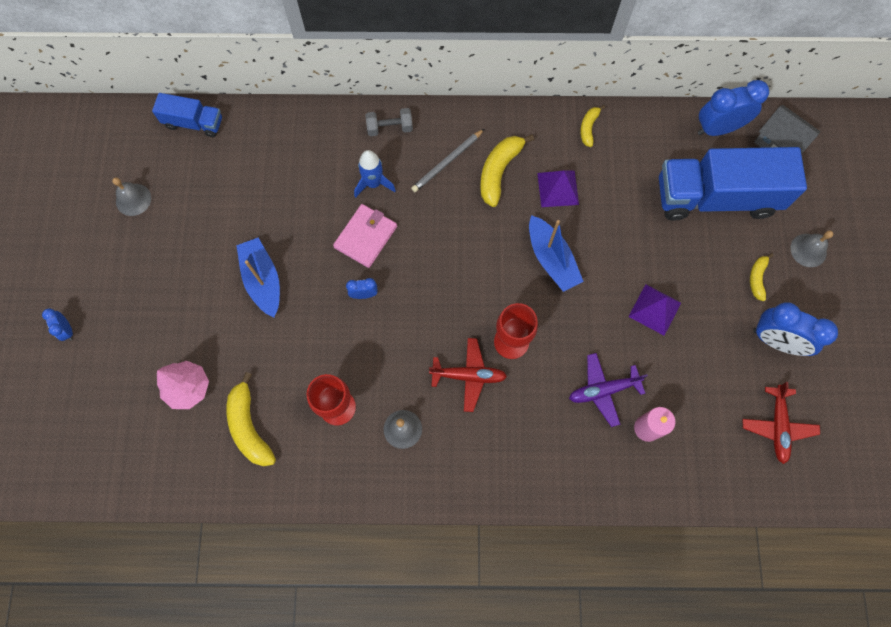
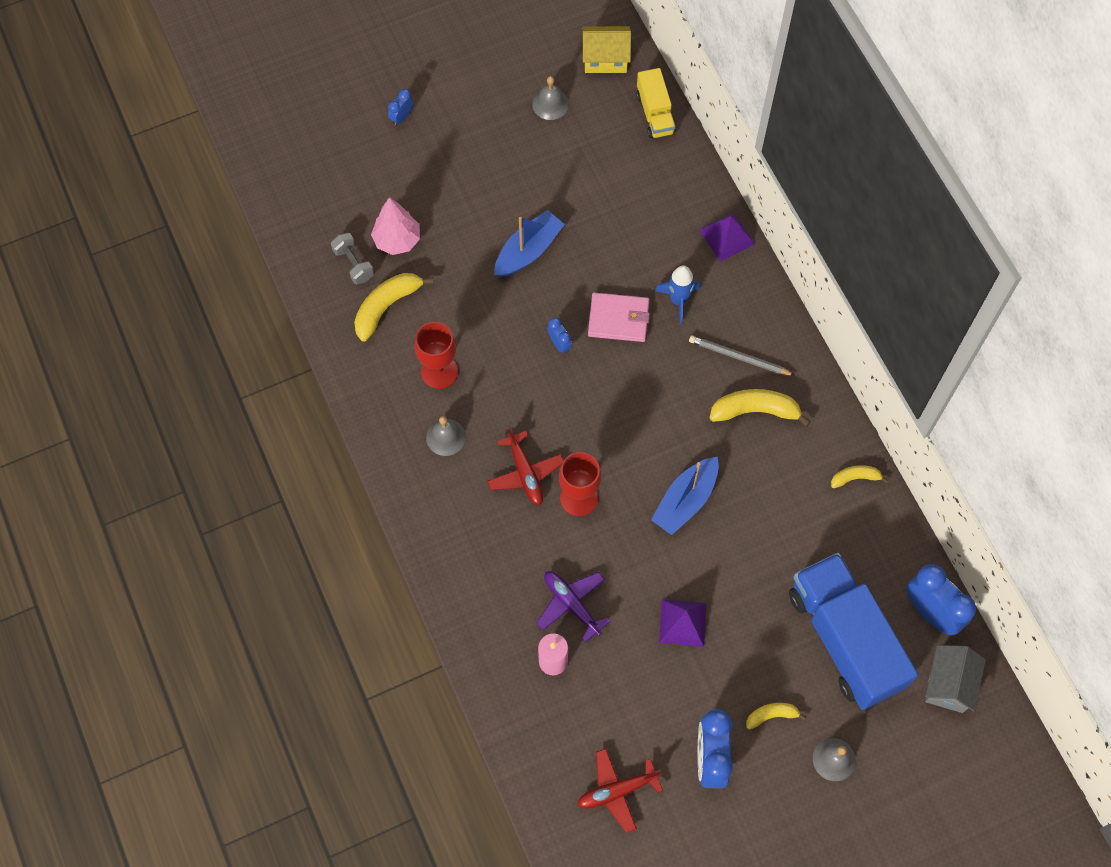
camera: 65 degrees right, 5 degrees down
blue truck [152,93,222,137] -> yellow truck [636,68,676,139]
grey dumbbell [366,108,413,136] -> grey dumbbell moved to [330,233,374,284]
purple pyramid [537,171,579,207] -> purple pyramid moved to [699,213,755,262]
none -> yellow house [582,26,631,73]

